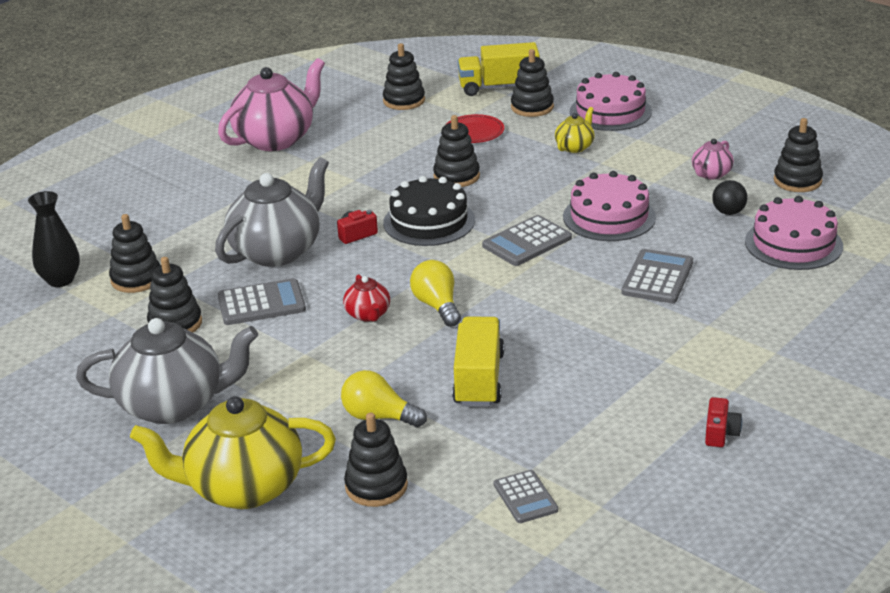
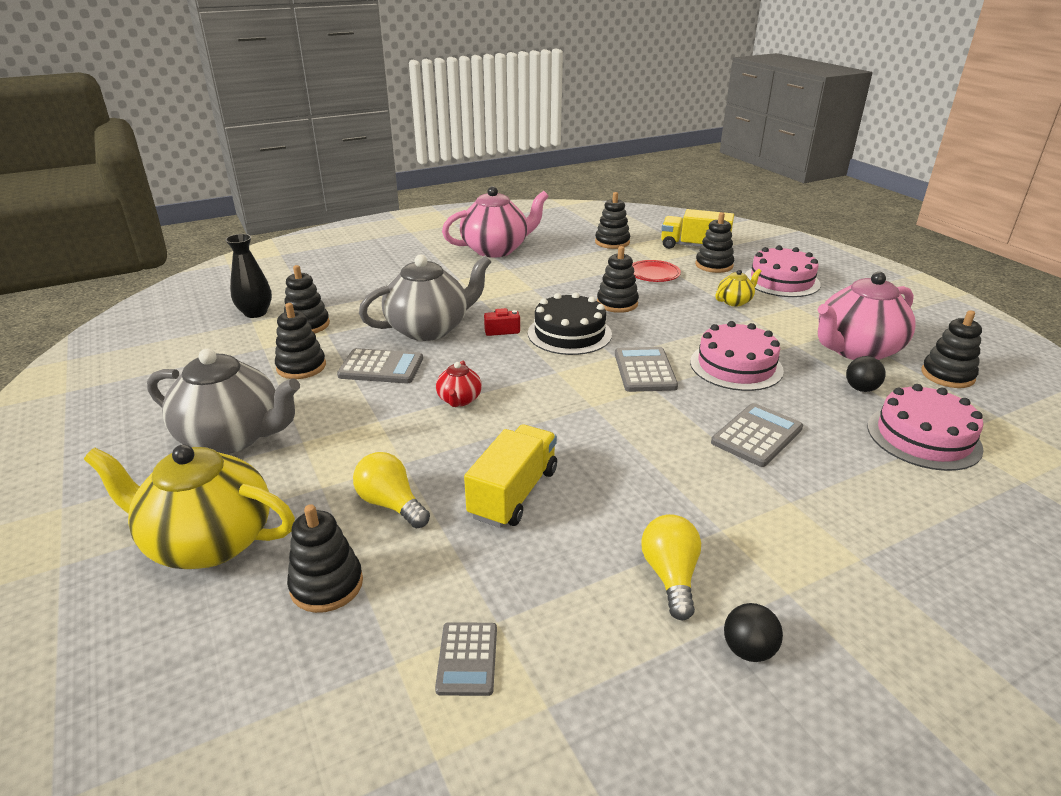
camera: 20 degrees right, 0 degrees up
yellow light bulb [410,260,461,327] -> yellow light bulb moved to [641,514,701,620]
grey calculator [482,215,572,266] -> grey calculator turned 105 degrees clockwise [615,347,678,392]
pink teapot [692,139,734,180] -> pink teapot [818,272,916,360], size x2.14
red camera [705,397,742,447] -> black ball [724,603,783,662]

